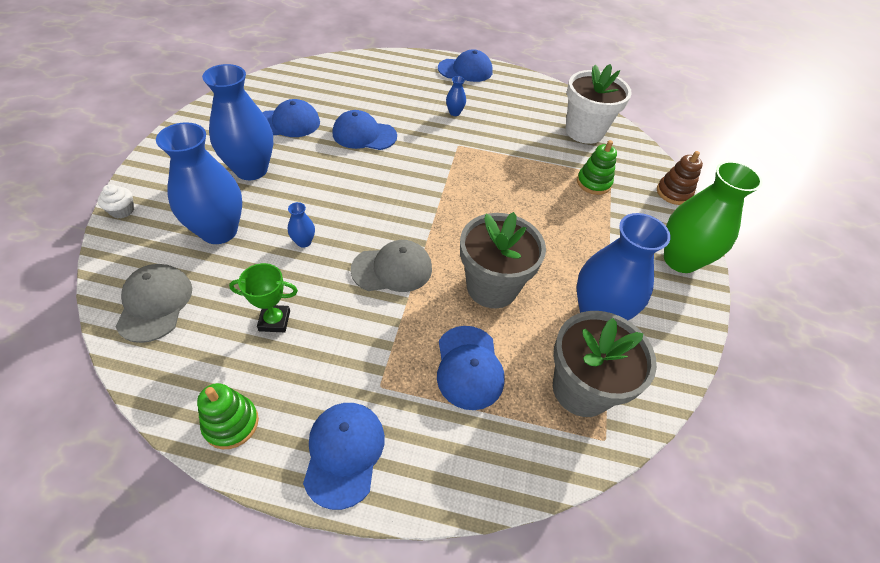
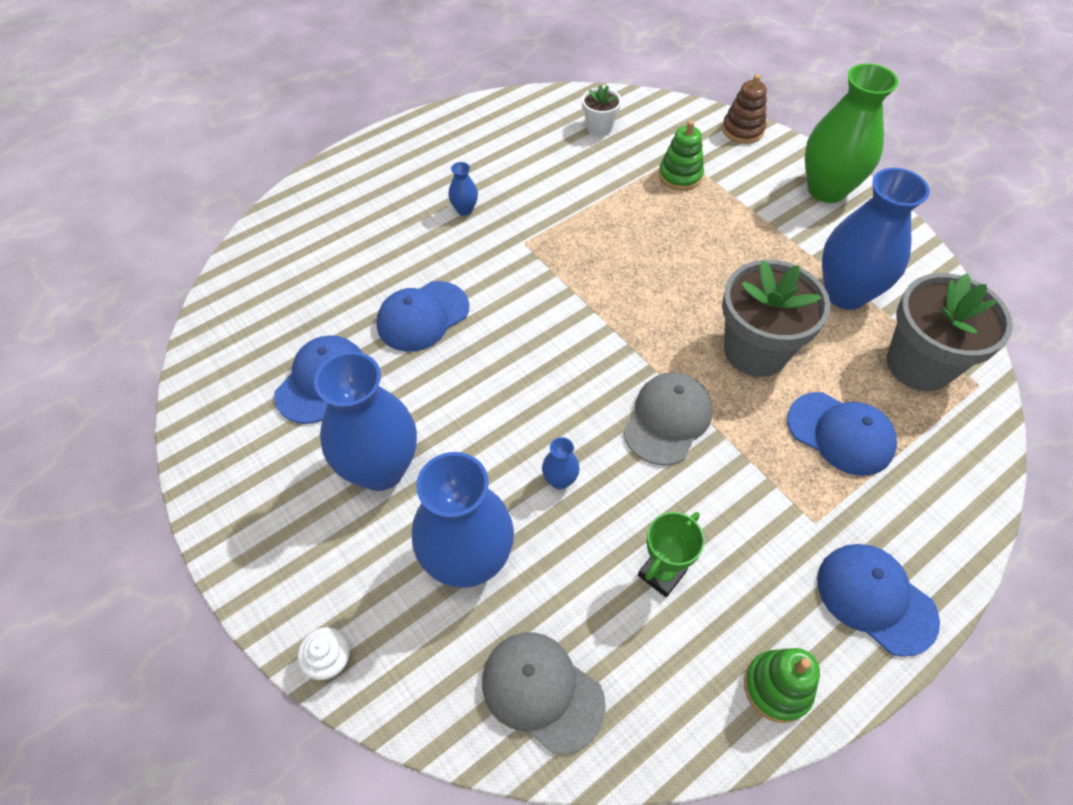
camera: 45 degrees left, 5 degrees up
blue cap [438,49,493,82] -> none
white flower pot [565,64,632,144] -> white flower pot [582,85,622,136], size x0.50

